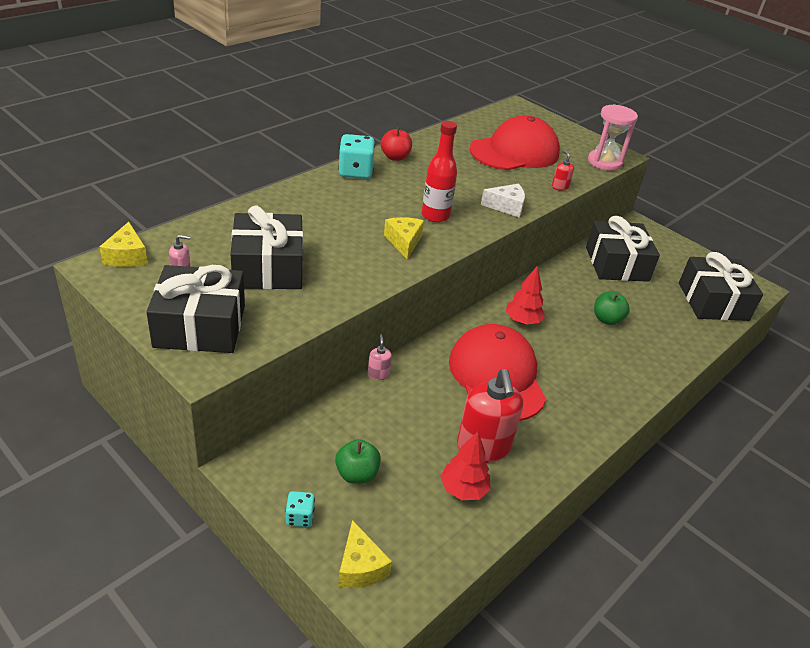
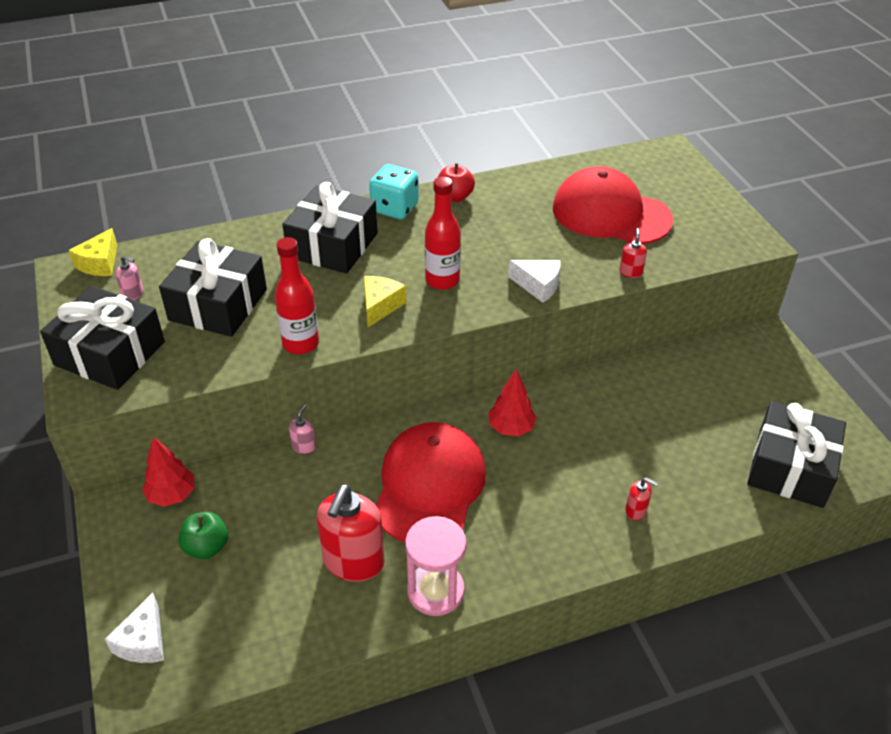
camera: 30 degrees right, 5 degrees up
turquoise dice [285,491,315,527] -> none
yellow cheese [338,520,392,588] -> white cheese [105,593,164,663]
red tree [441,432,491,500] -> red tree moved to [142,437,194,507]
red cap [470,115,560,170] -> red cap turned 150 degrees counterclockwise [553,166,674,244]
black gift [586,216,660,282] -> black gift moved to [282,182,378,274]
pink hourglass [588,104,638,171] -> pink hourglass moved to [405,516,466,616]
green apple [594,291,630,325] -> none
none -> red bottle [275,237,319,354]
none -> red soap dispenser [625,478,658,520]

